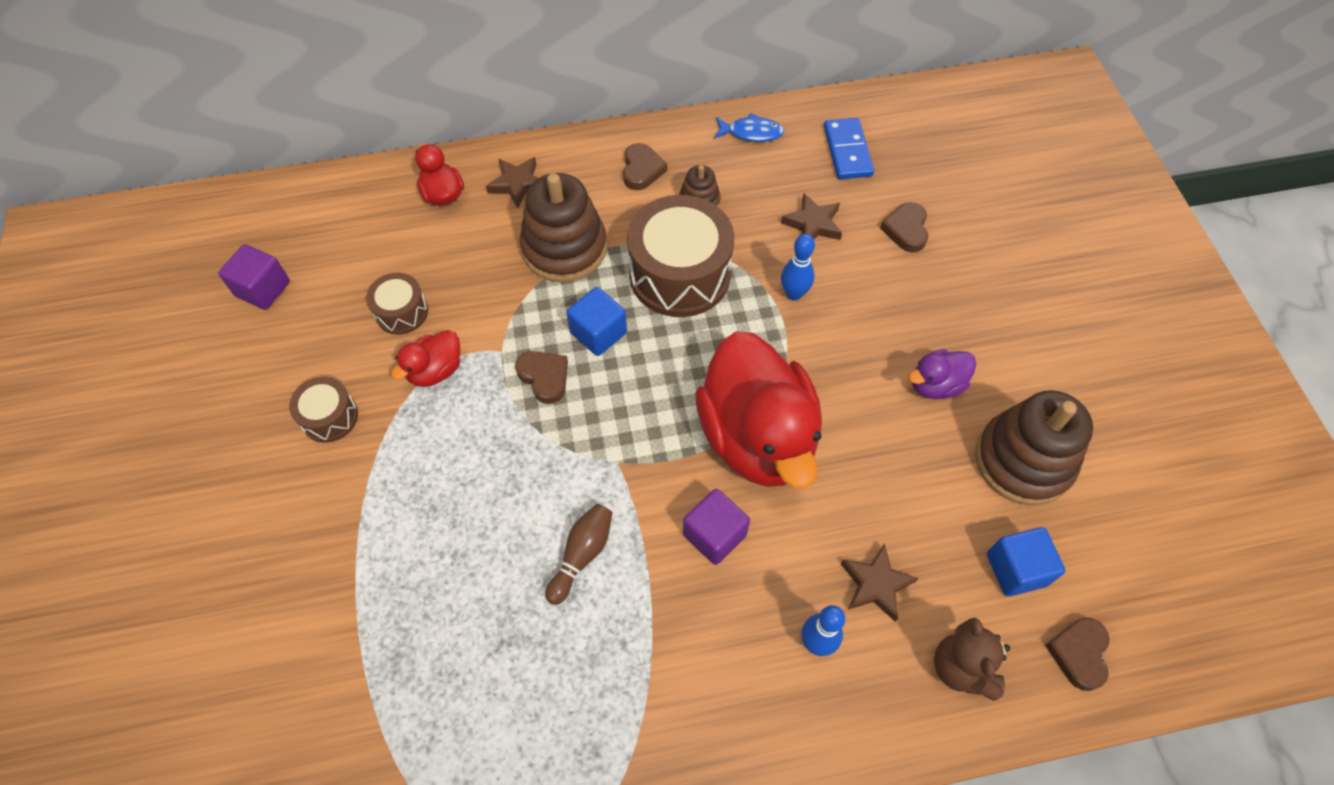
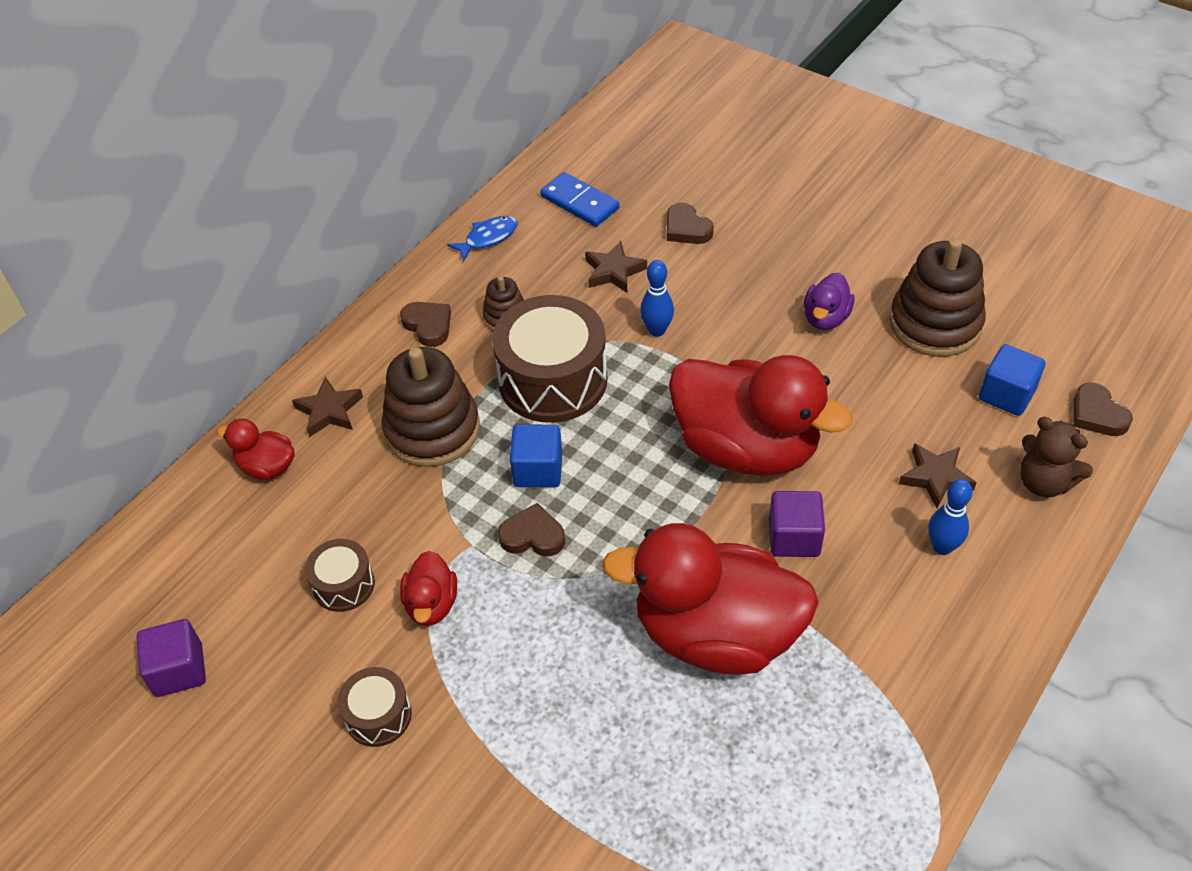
camera: 40 degrees left, 10 degrees down
brown bowling pin [545,504,613,605] -> red duck [602,523,819,675]

